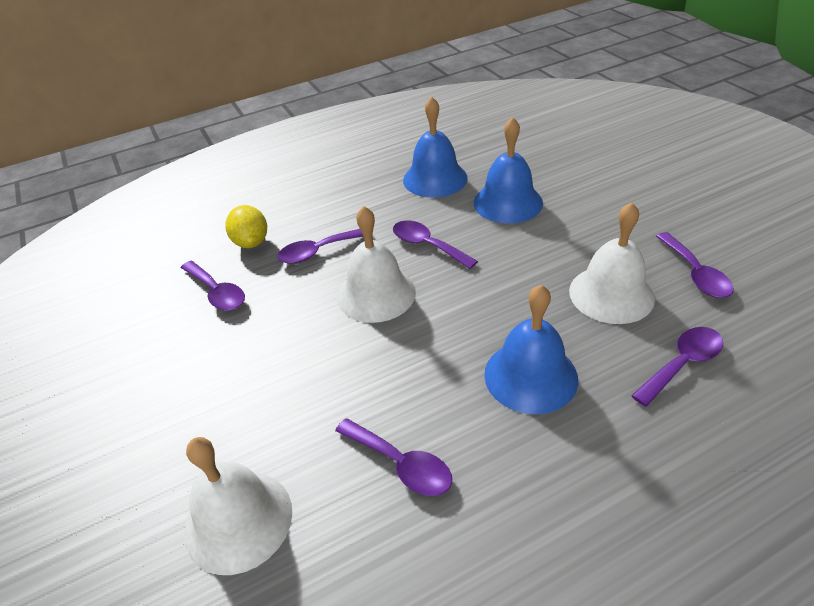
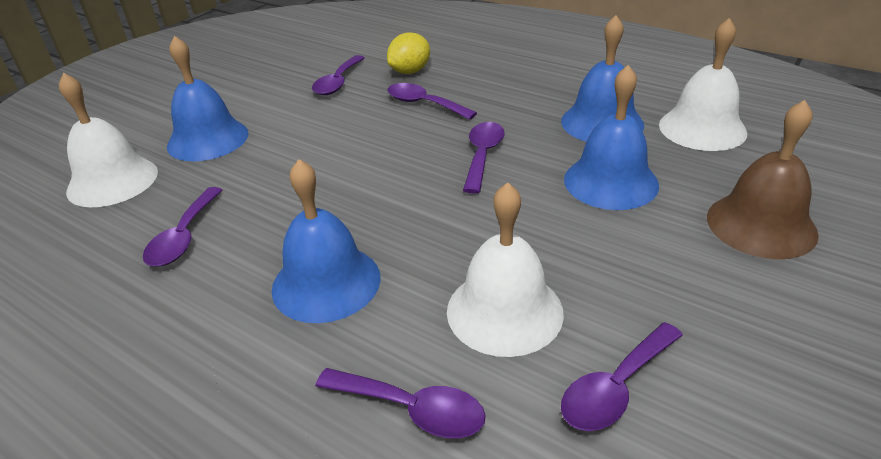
camera: 60 degrees right, 5 degrees down
white bell [337,206,416,323] -> white bell moved to [659,18,747,151]
none -> blue bell [167,36,249,161]
none -> brown bell [707,100,819,259]

